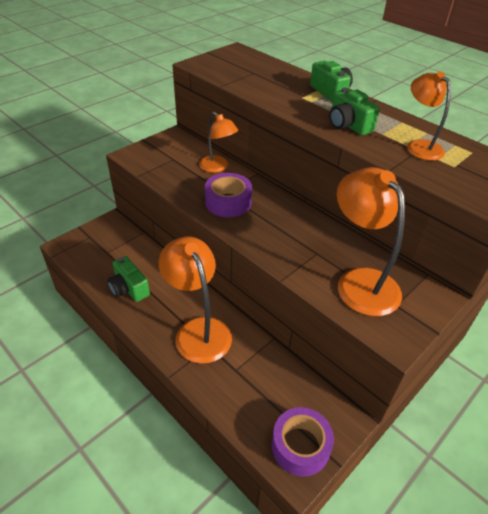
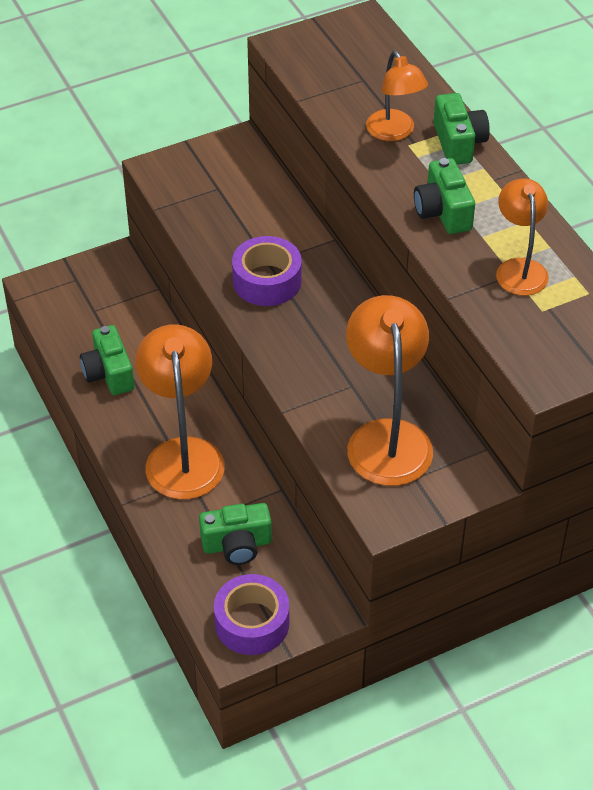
camera: 20 degrees right, 5 degrees up
orange lamp [199,112,238,173] -> orange lamp moved to [366,51,428,141]
none -> green camera [199,503,272,565]

